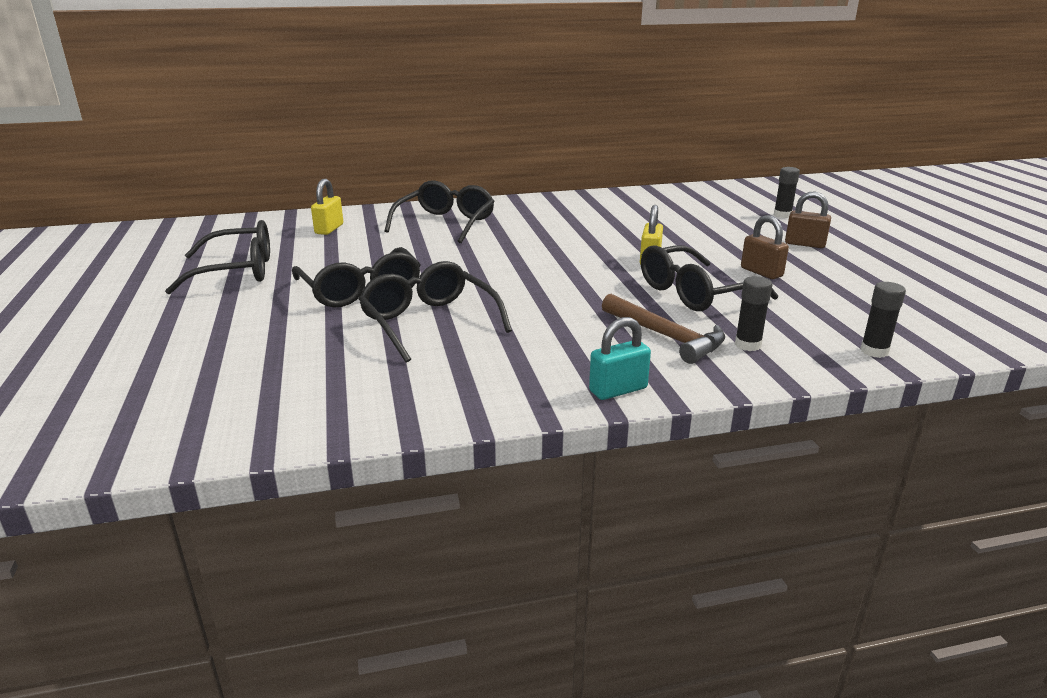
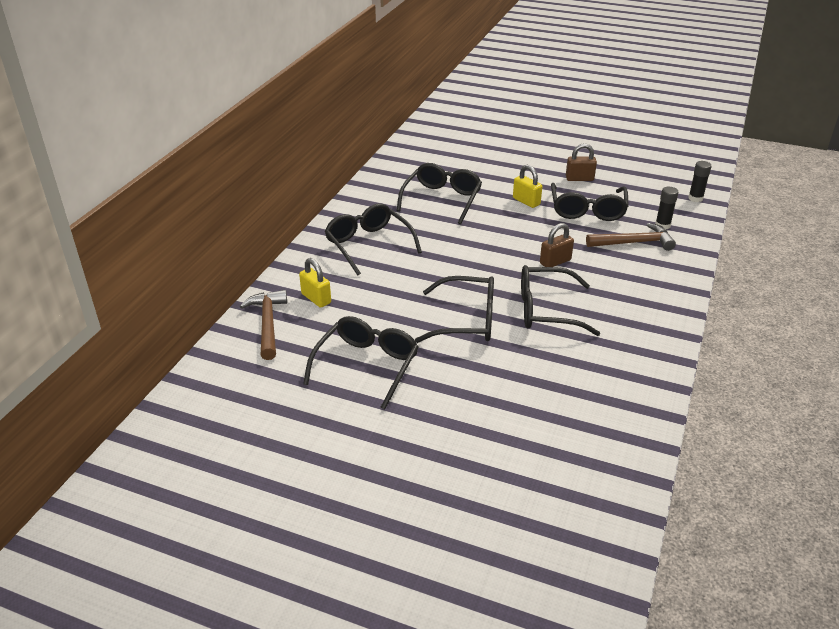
camera: 55 degrees left, 10 degrees up
turquoise padlock [589,317,651,400] -> none
black glue stick [774,167,800,218] -> none
brown padlock [785,191,831,248] -> brown padlock moved to [540,223,574,267]
none -> brown hammer [240,290,287,360]
none -> black glasses [396,163,482,224]

